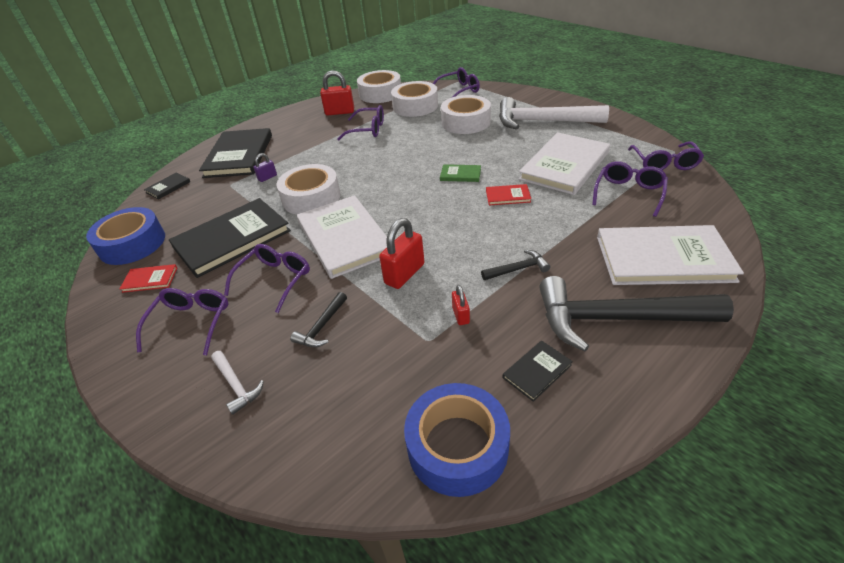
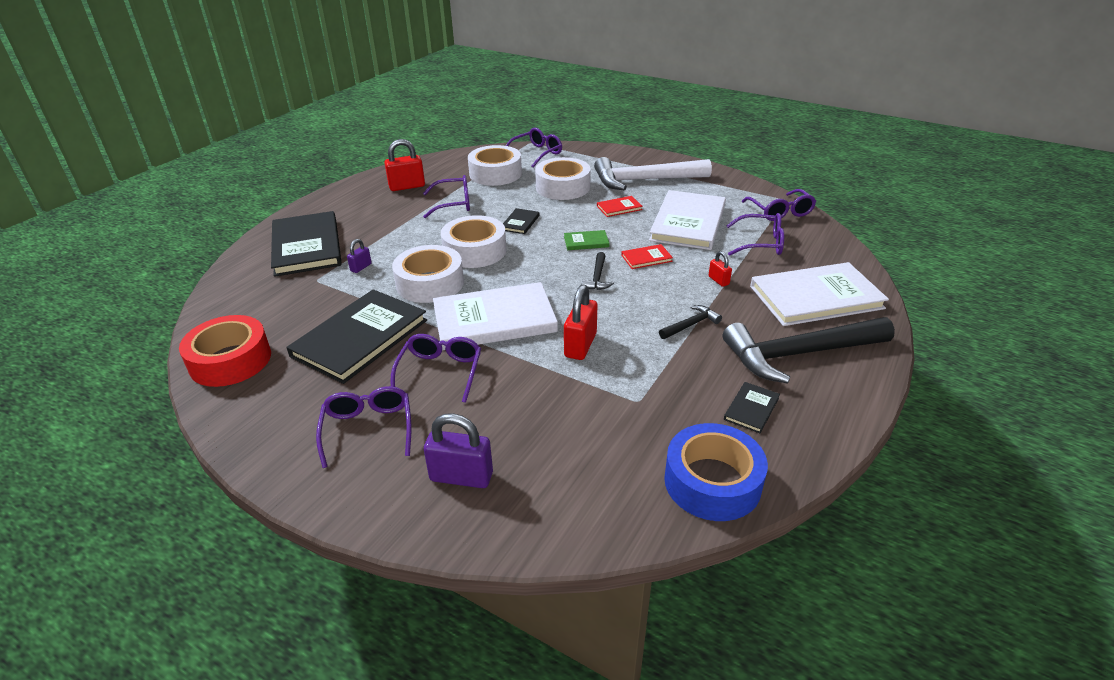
camera: 20 degrees left, 5 degrees down
blue tape [86,207,165,265] -> red tape [179,315,271,387]
red book [120,264,177,293] -> red book moved to [597,196,643,217]
black book [144,173,191,199] -> black book moved to [503,208,539,234]
white hammer [211,351,264,415] -> purple padlock [424,413,493,488]
black hammer [290,292,347,347] -> black hammer moved to [582,252,614,290]
white book [297,195,387,279] -> white book turned 60 degrees counterclockwise [433,282,558,350]
white tape [357,70,401,103] -> white tape moved to [441,215,507,268]
red padlock [452,285,470,325] -> red padlock moved to [709,251,732,287]
purple glasses [592,161,668,217] -> purple glasses turned 90 degrees clockwise [726,213,784,256]

